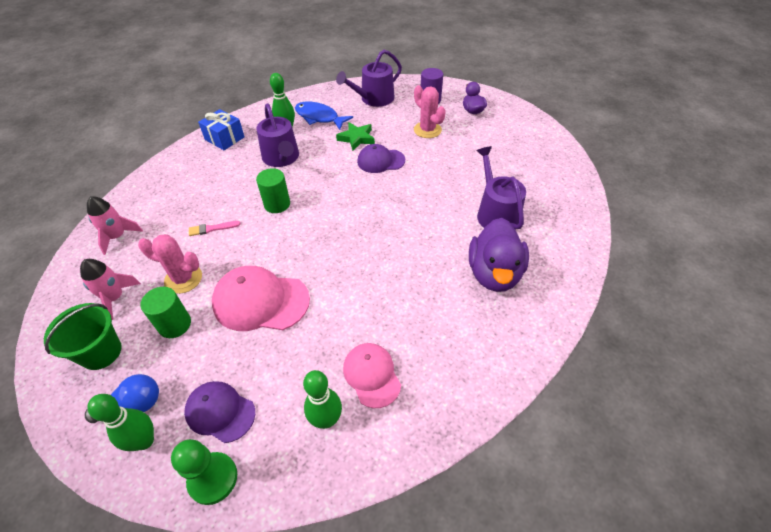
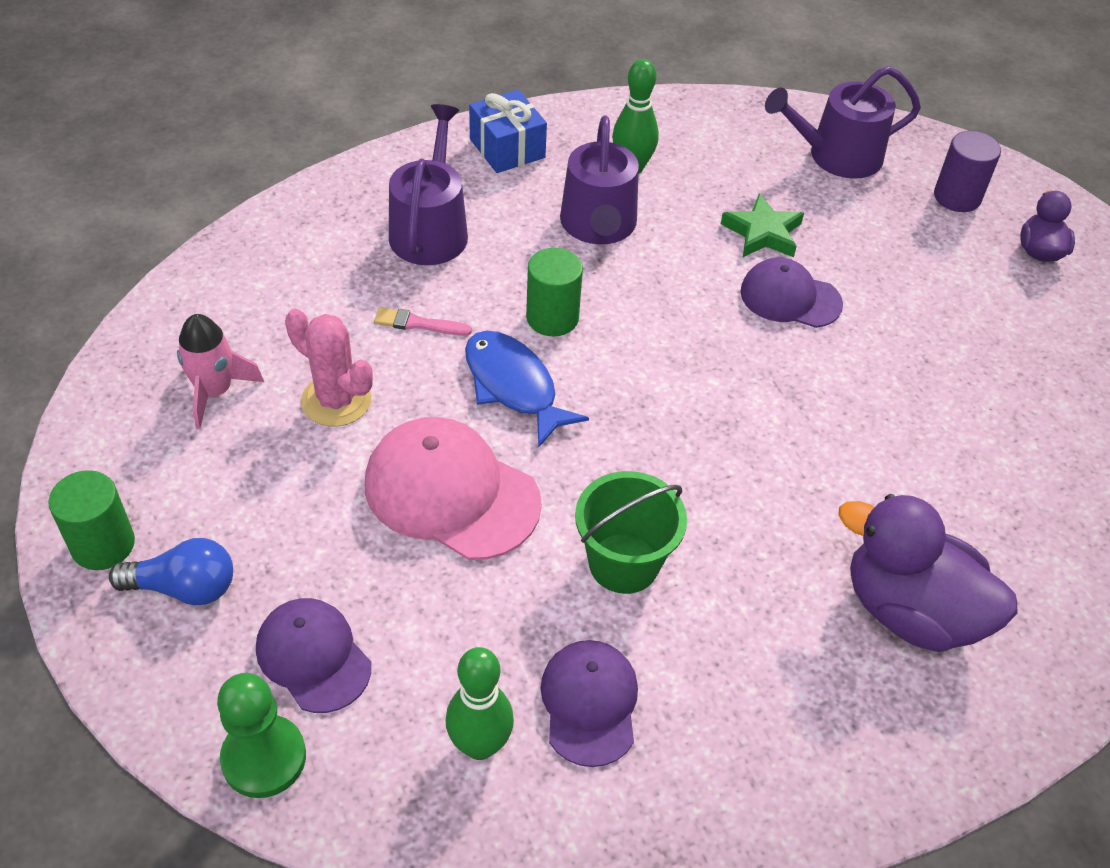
camera: 20 degrees right, 0 degrees up
green bucket [44,303,122,370] -> green bucket moved to [575,471,687,594]
pink rocket [87,196,143,255] -> none
green bowling pin [87,394,154,451] -> none
green cylinder [140,287,191,338] -> green cylinder moved to [48,470,135,570]
blue fish [295,102,353,130] -> blue fish moved to [465,331,589,448]
pink cap [343,343,401,408] -> purple cap [541,640,638,767]
pink cactus [414,85,446,138] -> none
purple duck [469,218,529,292] -> purple duck turned 90 degrees clockwise [838,494,1018,652]
purple watering can [477,146,526,230] -> purple watering can moved to [389,104,468,265]

